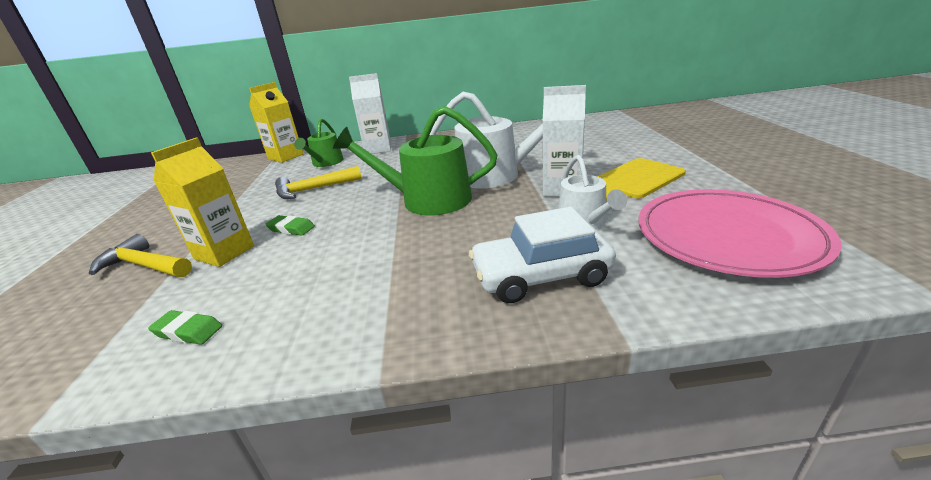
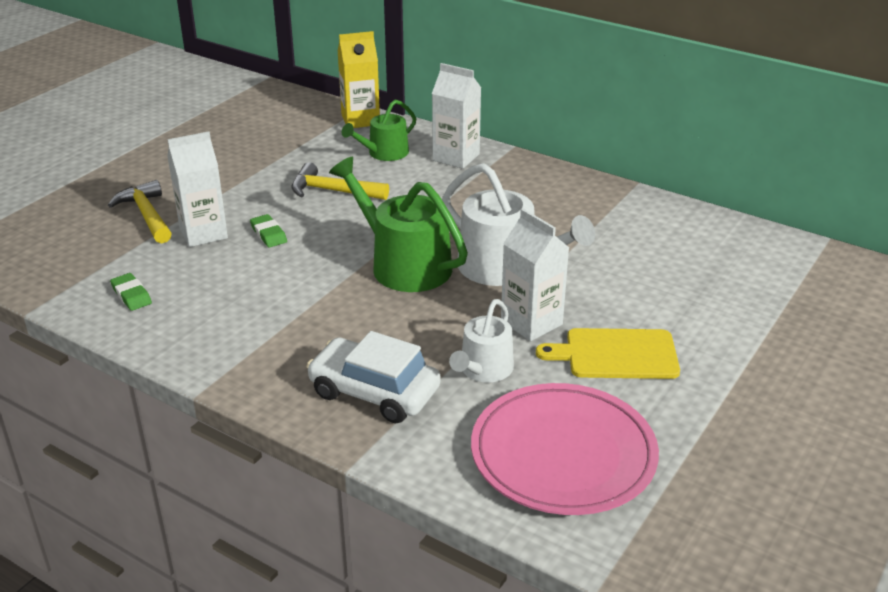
camera: 35 degrees right, 5 degrees up
yellow carton [151,138,254,267] -> white carton [167,131,228,247]

